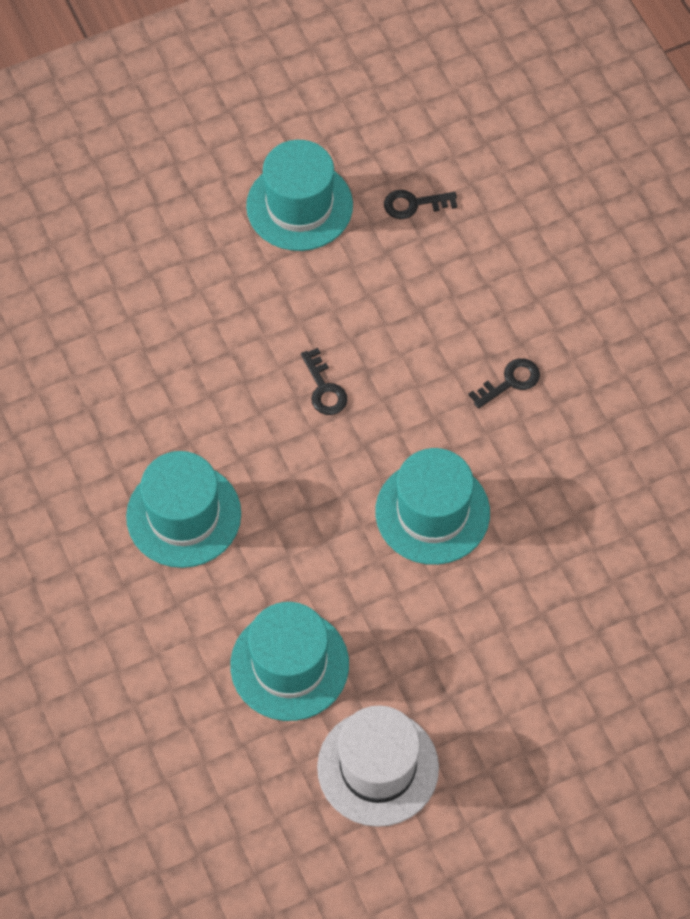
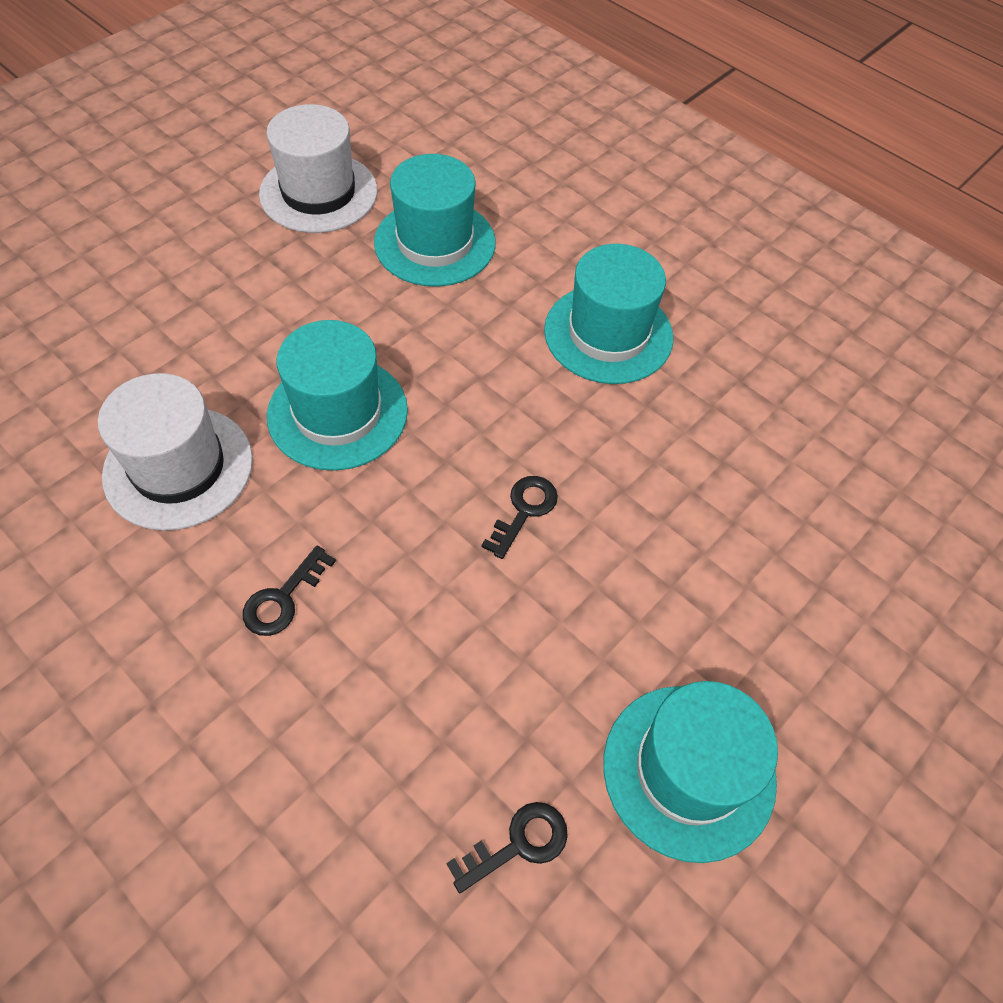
camera: 155 degrees right, 5 degrees down
black key [301,348,348,415] -> black key turned 75 degrees clockwise [482,476,558,559]
none -> white hat [98,373,253,531]

